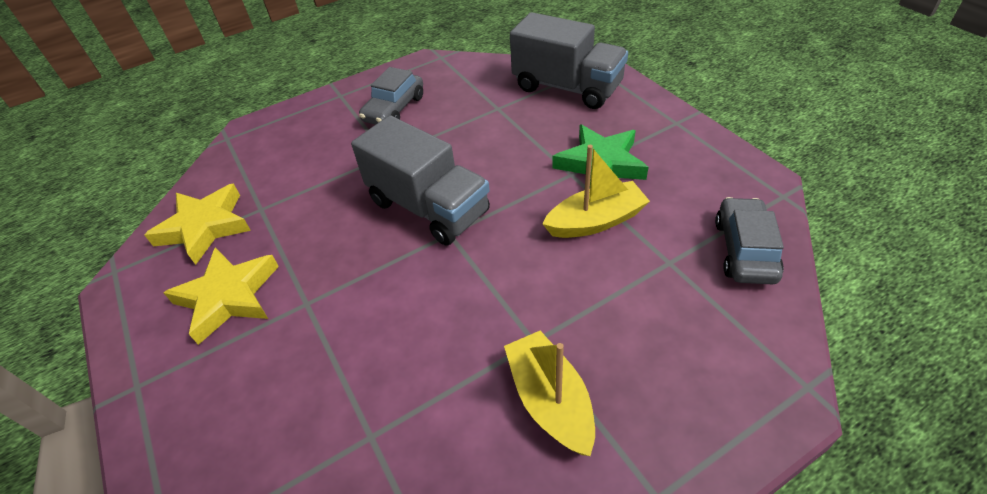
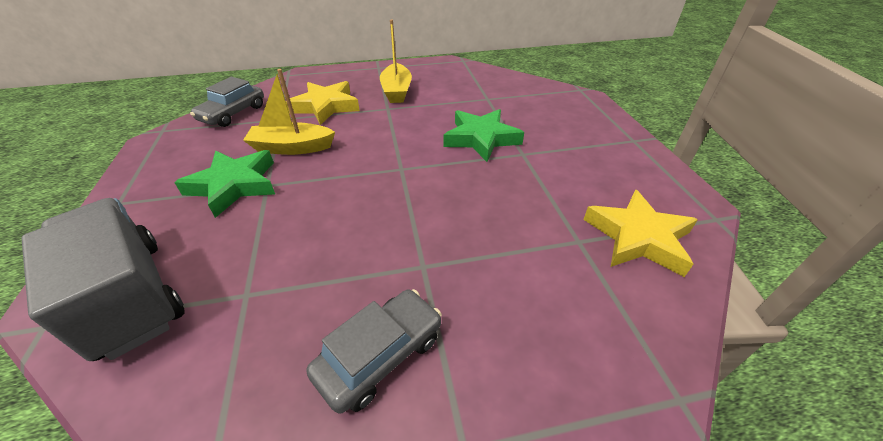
camera: 165 degrees left, 5 degrees down
yellow star [163,248,279,345] -> yellow star moved to [286,81,360,125]
grey truck [351,116,490,245] -> none
none -> green star [443,109,524,162]

